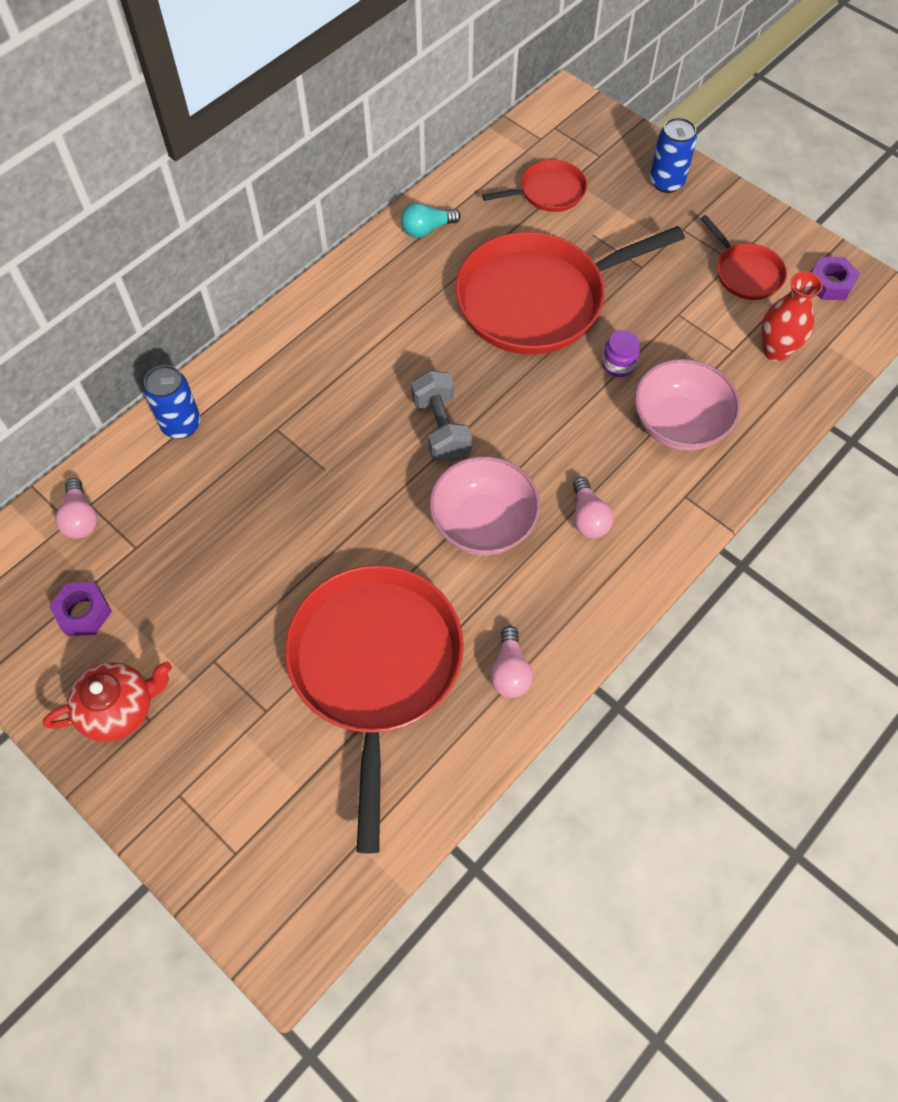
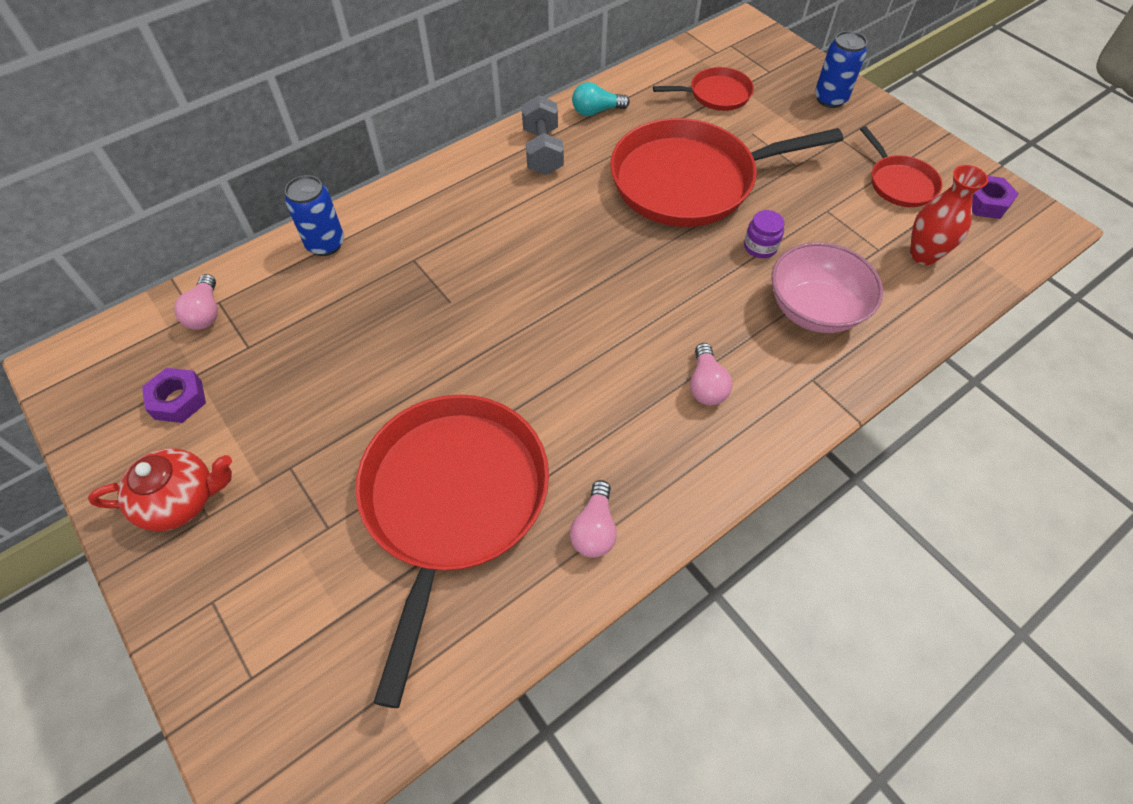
camera: 10 degrees right, 5 degrees down
grey dumbbell [411,370,472,462] -> grey dumbbell moved to [522,95,564,175]
pink bowl [429,456,540,555] -> none

